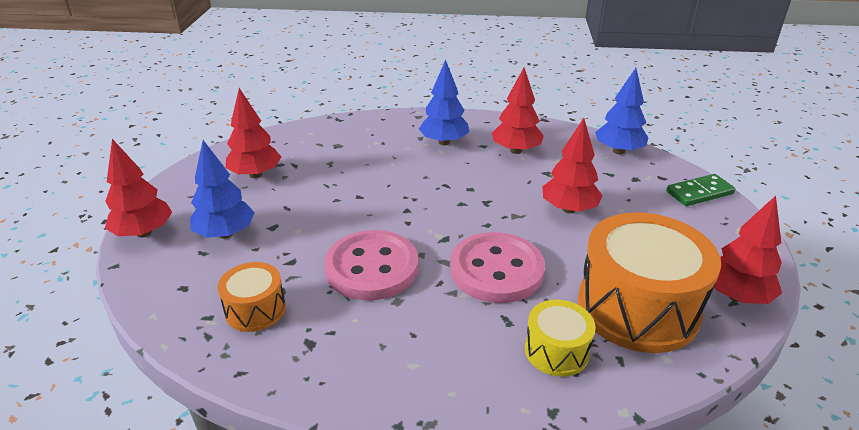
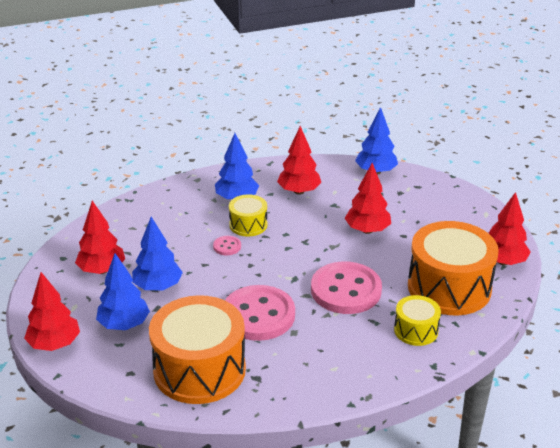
camera: 25 degrees left, 0 degrees up
orange drum [218,262,286,332] -> orange drum [149,295,246,404], size x2.00
green domino [666,174,736,206] -> none
none -> blue tree [132,217,183,291]
none -> pink button [213,236,241,255]
none -> yellow drum [229,195,267,236]

